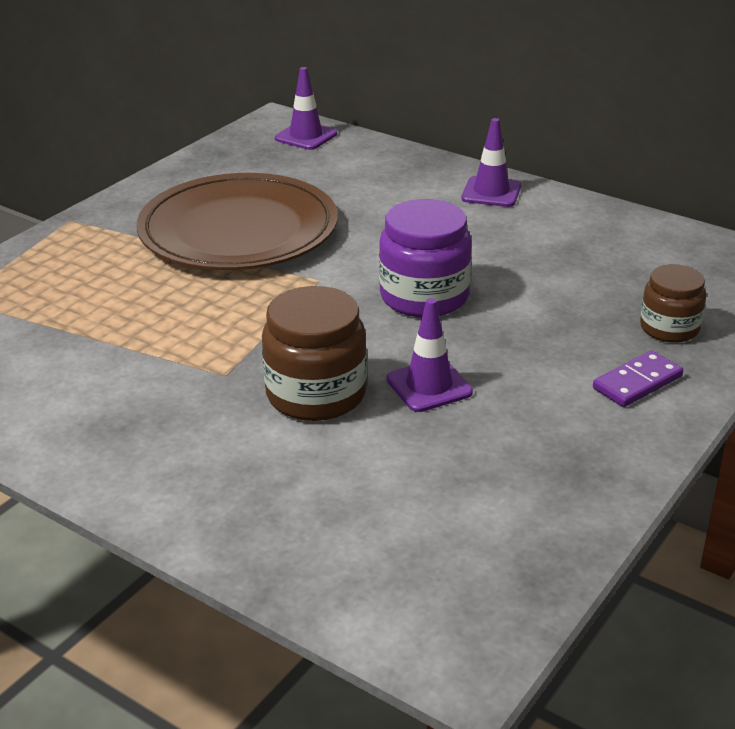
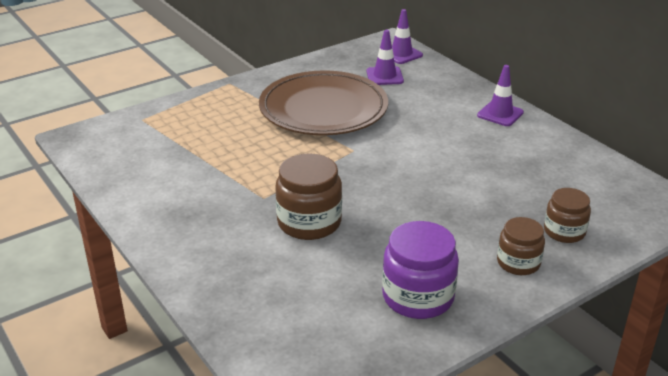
camera: 20 degrees right, 0 degrees up
purple jar [379,199,472,317] -> purple jar moved to [382,221,459,319]
purple traffic cone [386,298,473,412] -> purple traffic cone moved to [367,30,404,85]
purple domino [593,351,683,407] -> brown jar [497,217,545,275]

